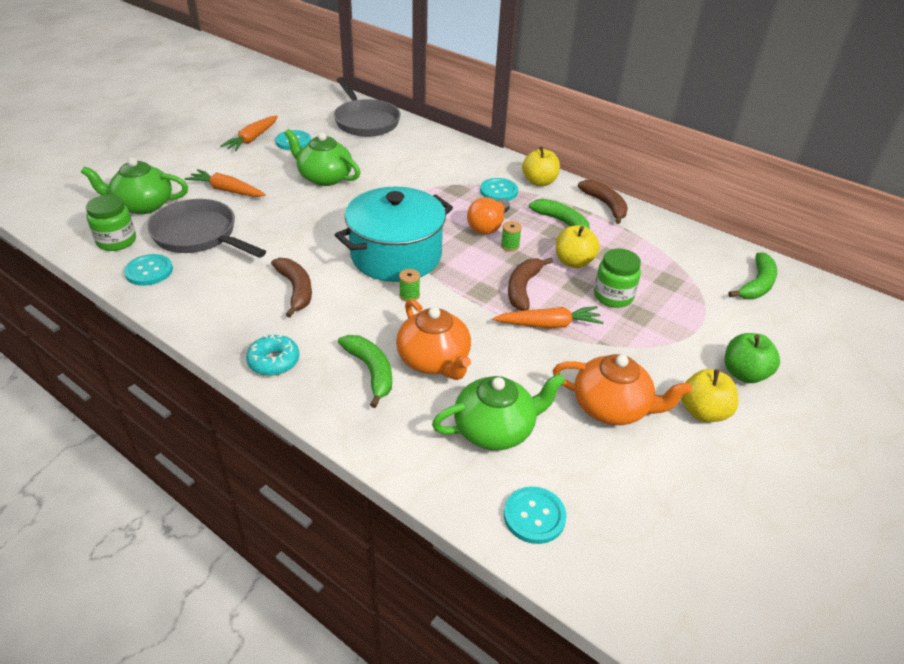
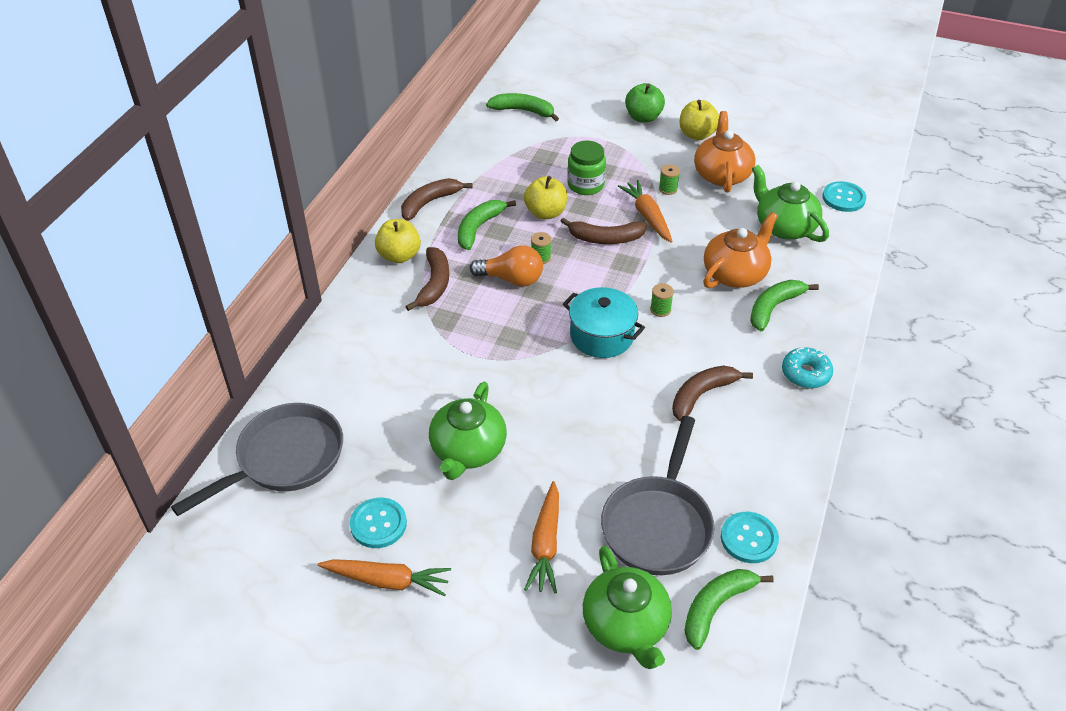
camera: 105 degrees left, 5 degrees up
green jar [86,195,136,251] -> green banana [684,569,774,650]
turquoise pot [335,187,453,282] -> turquoise pot [563,287,645,358], size x0.63
turquoise button [480,178,518,201] -> brown banana [406,247,449,311]
none -> green spool [659,164,680,195]

